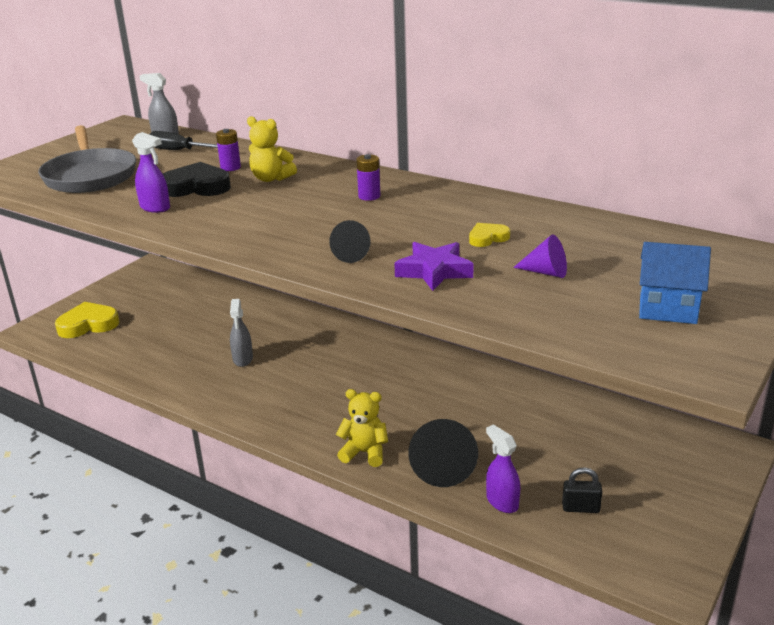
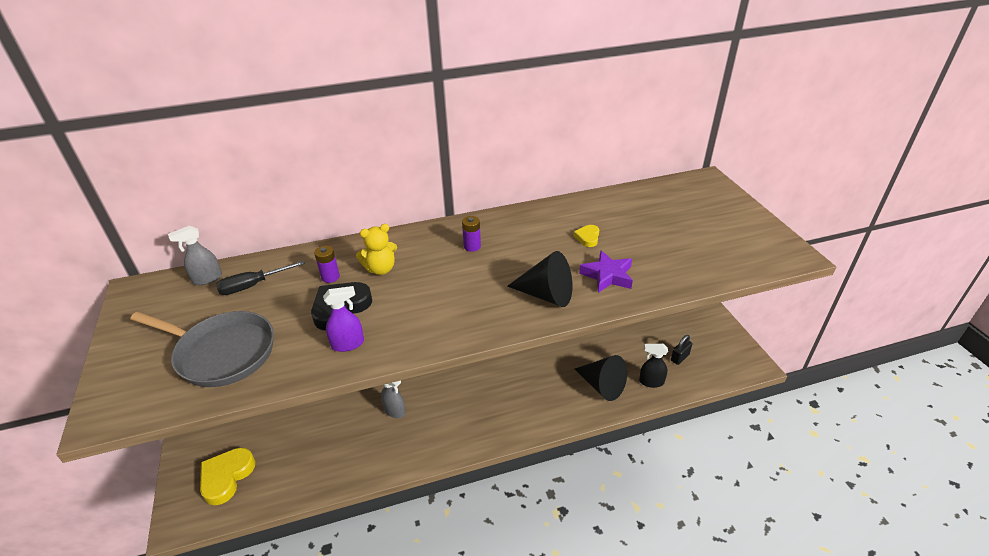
camera: 50 degrees left, 10 degrees up
black cone [329,220,371,263] -> black cone [507,251,572,307], size x1.74
yellow teddy bear [336,389,388,467] -> none
purple spray bottle [486,424,520,513] -> black spray bottle [639,344,668,388]
purple cone [513,235,567,278] -> none
blue house [639,242,711,324] -> none

